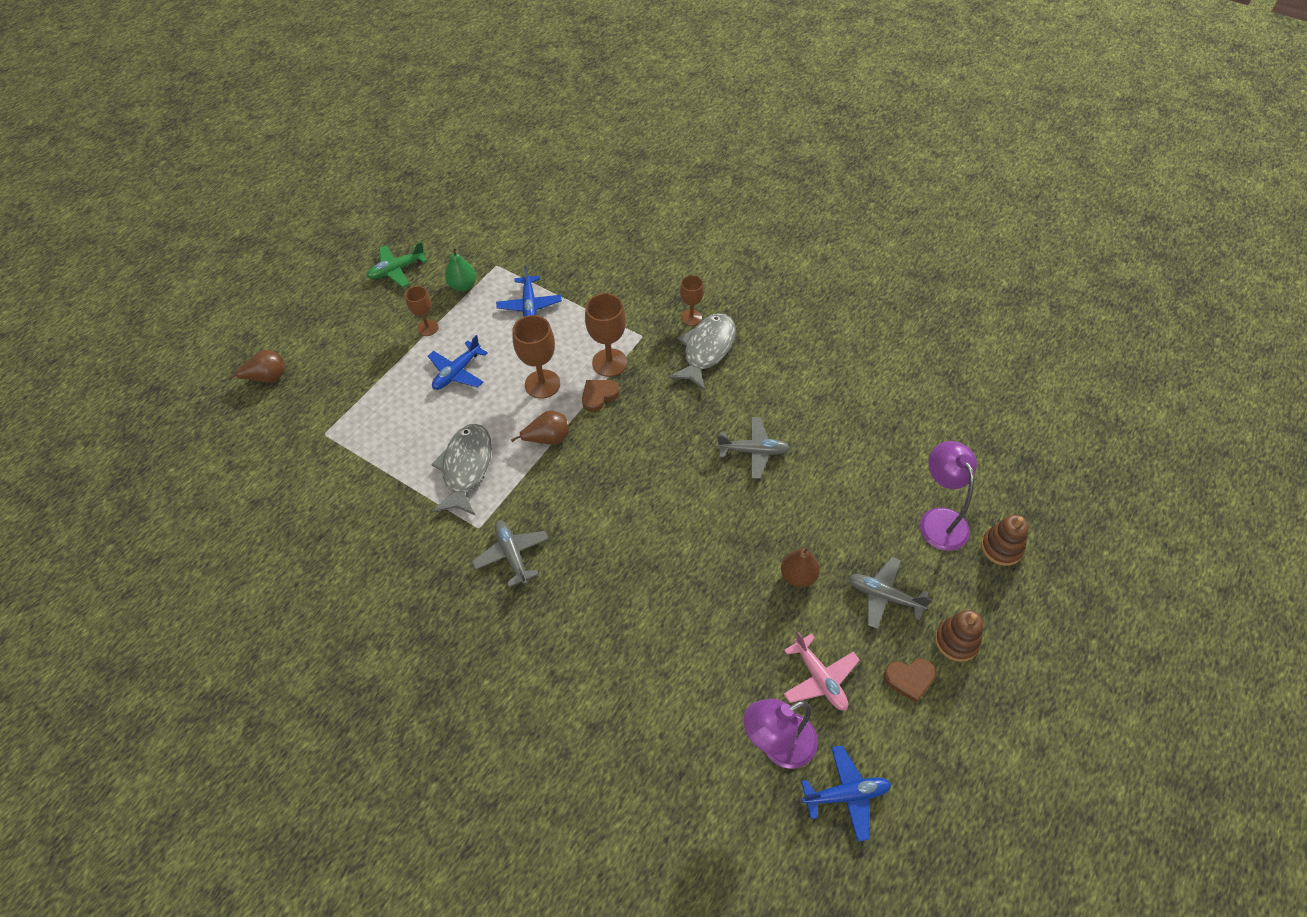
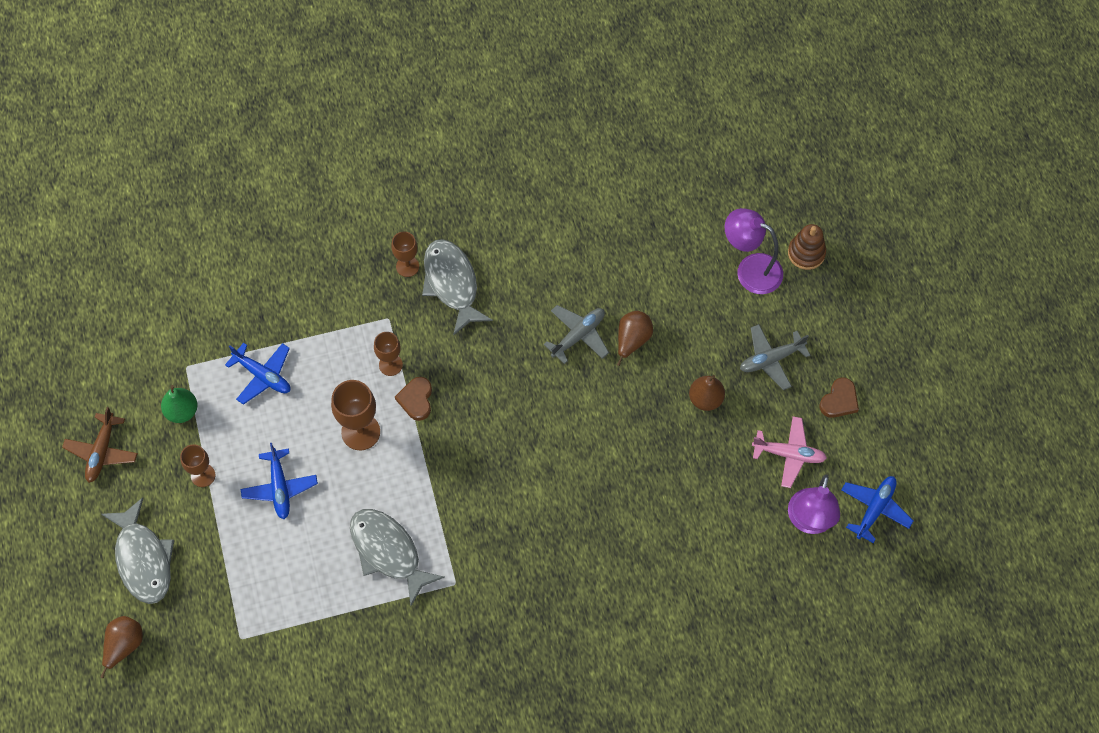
camera: 50 degrees left, 10 degrees up
green plane [366,242,427,287] -> brown plane [62,407,138,483]
grey plane [472,520,549,587] -> none
brown pear [511,410,569,445] -> brown pear moved to [617,311,653,366]
brown goblet [585,293,627,377] -> brown goblet [374,332,403,376], size x0.62
brown stacking toy [935,610,983,662] -> none
none -> grey fish [101,497,174,604]

